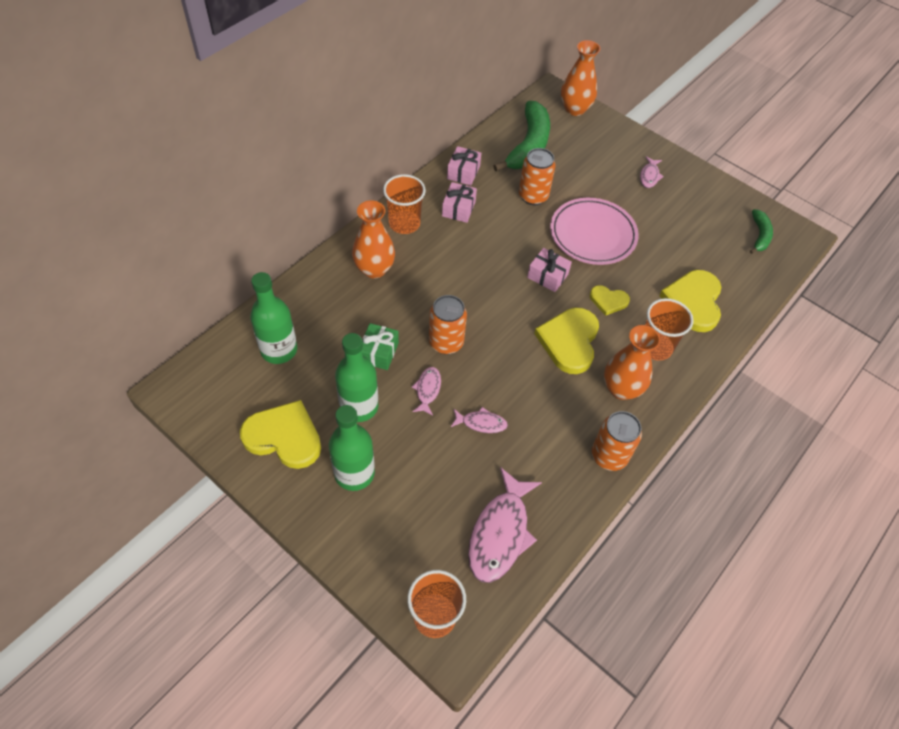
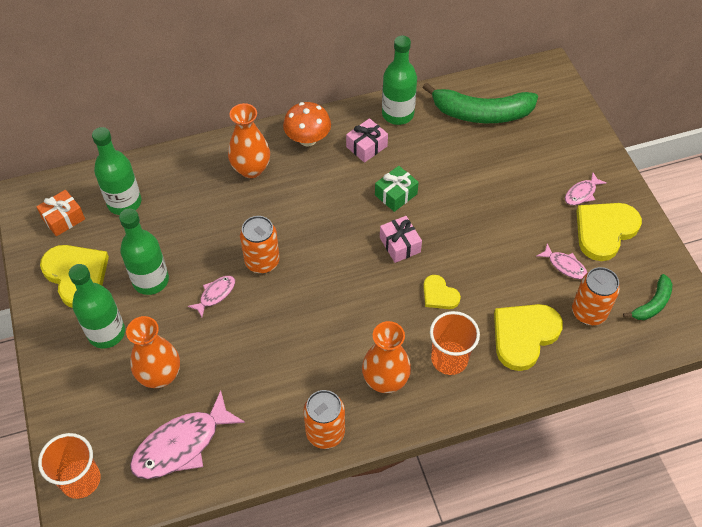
camera: 35 degrees right, 0 degrees up
green gift [362,323,399,370] -> green gift moved to [375,166,419,212]
orange cup [383,174,426,234] -> orange mushroom [283,102,331,146]
pink gift [447,146,481,186] -> green bottle [382,36,417,125]
pink fish [451,407,508,433] -> pink fish moved to [537,244,587,279]
green banana [493,101,550,171] -> green banana turned 45 degrees clockwise [422,82,538,123]
orange can [519,148,556,205] -> orange can moved to [572,267,620,325]
yellow heart [534,308,599,374] -> yellow heart moved to [576,203,642,261]
pink plate [550,198,639,265] -> none
orange vase [561,40,601,116] -> orange vase moved to [126,316,180,388]
none -> orange gift [36,190,85,236]

